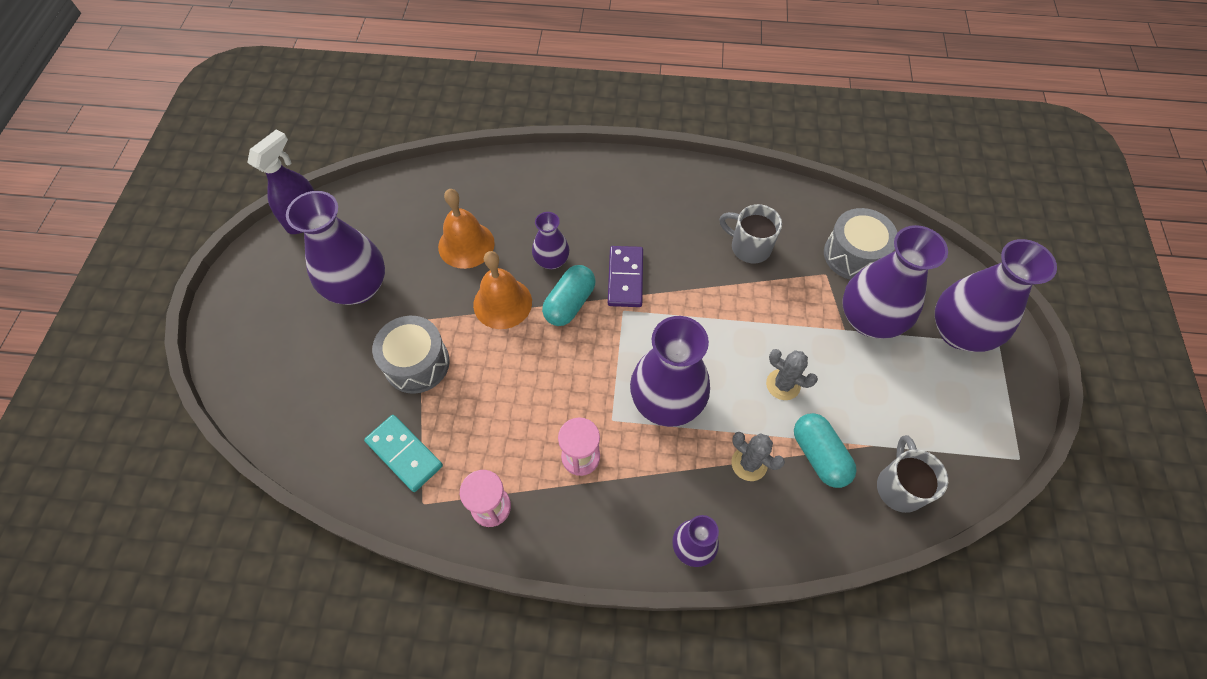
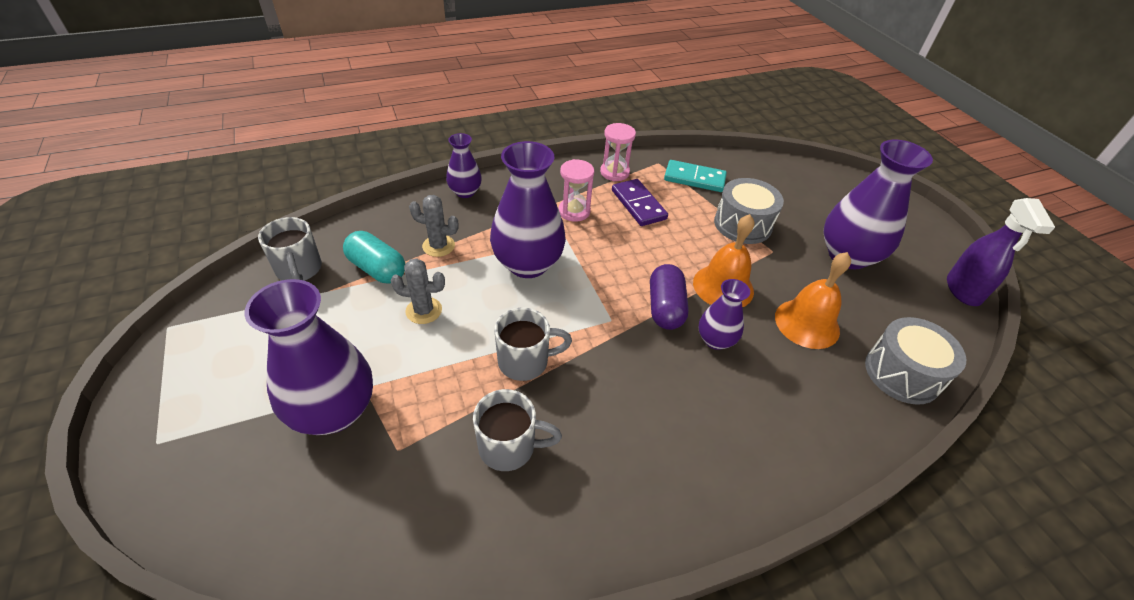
camera: 150 degrees right, 15 degrees down
turquoise capsule [542,265,596,326] -> purple capsule [650,264,689,330]
purple domino [608,246,643,307] -> purple domino moved to [612,179,668,226]
grey drum [824,208,897,280] -> grey drum moved to [865,317,966,405]
purple vase [935,239,1057,352] -> none
none -> grey mug [494,308,572,381]

